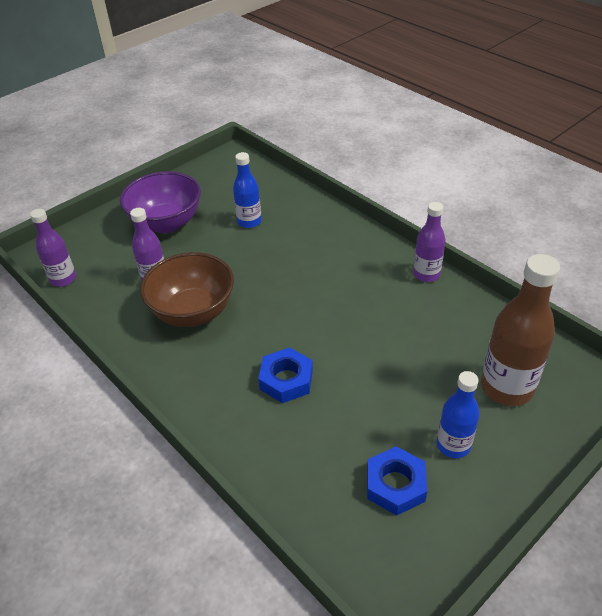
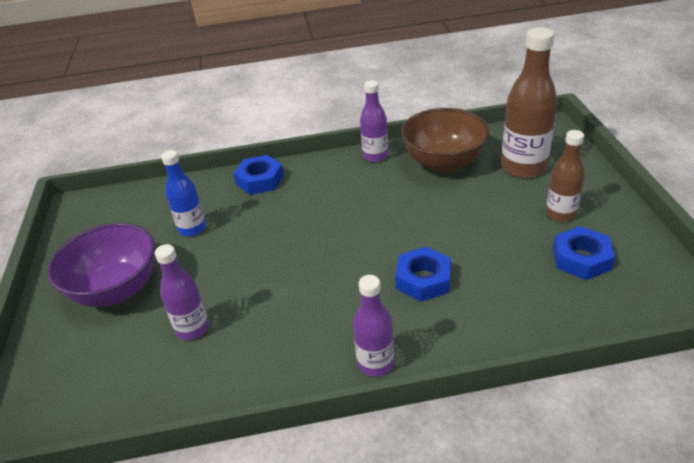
camera: 55 degrees left, 5 degrees down
purple bottle [30,209,76,287] -> purple bottle moved to [353,275,394,377]
brown bowl [140,252,234,327] -> brown bowl moved to [401,108,489,173]
blue bottle [437,371,480,458] -> brown bottle [546,130,585,222]
none -> blue nut [233,155,284,195]

